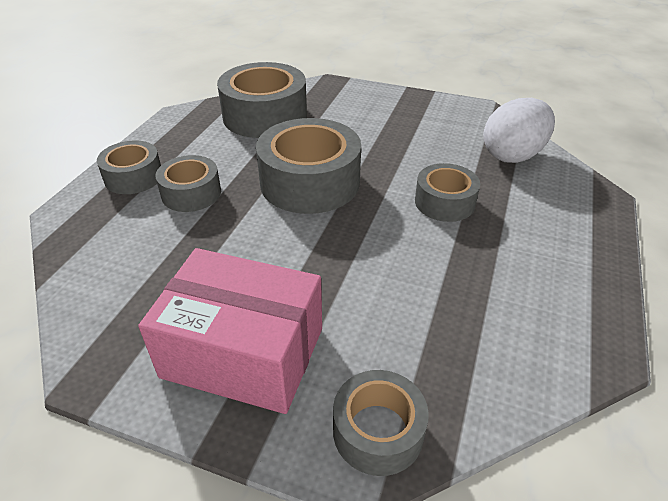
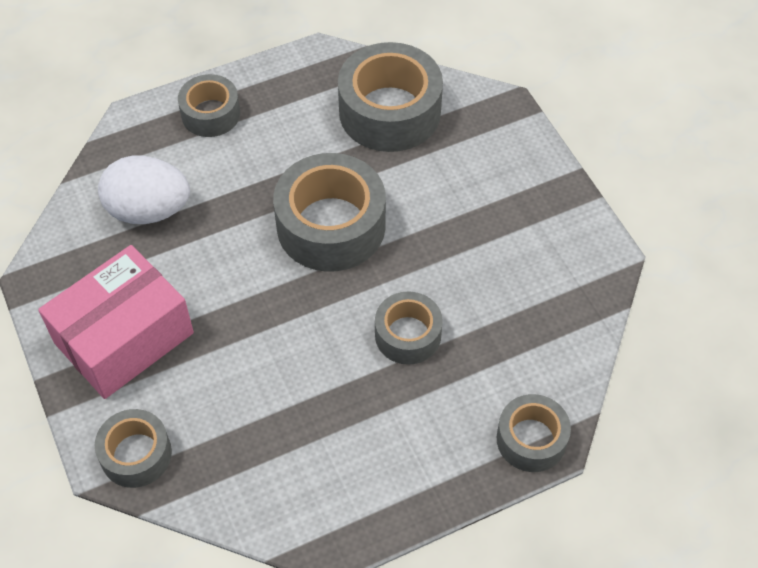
camera: 45 degrees right, 15 degrees up
pink box [138,248,322,414] -> pink box turned 75 degrees clockwise [38,245,194,399]
grey tape [155,155,221,212] -> grey tape moved to [497,394,571,472]
white egg [483,98,555,163] -> white egg moved to [98,156,190,224]

